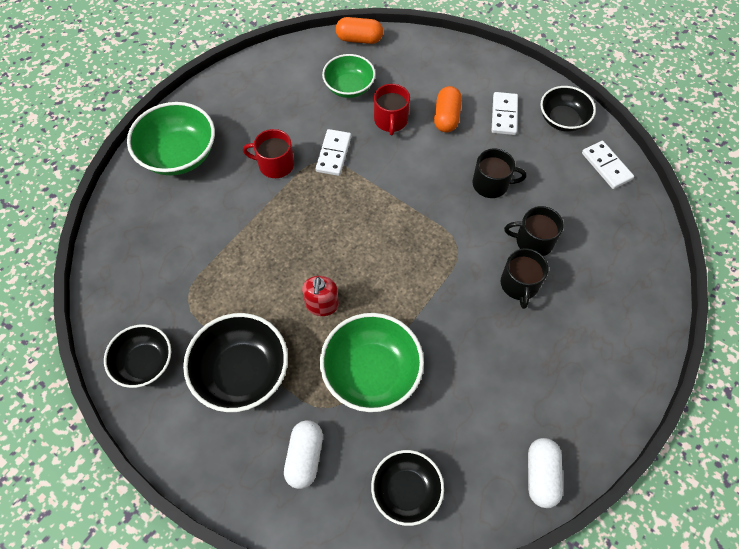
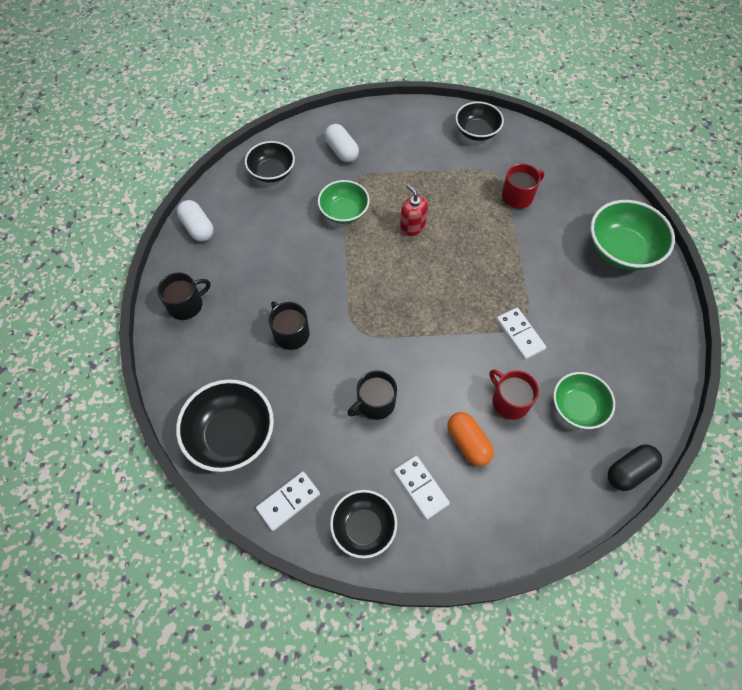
camera: 140 degrees right, 0 degrees up
black bowl [183,313,288,412] -> black bowl moved to [176,379,274,472]
red mug [243,129,294,178] -> red mug moved to [502,164,544,209]
green bowl [320,313,424,412] -> green bowl [318,180,370,224], size x0.66
orange capsule [336,17,383,44] -> black capsule [608,445,662,491]
black mug [504,206,564,256] -> black mug moved to [157,273,210,320]
white domino [582,141,634,189] -> white domino turned 60 degrees counterclockwise [256,472,320,531]

